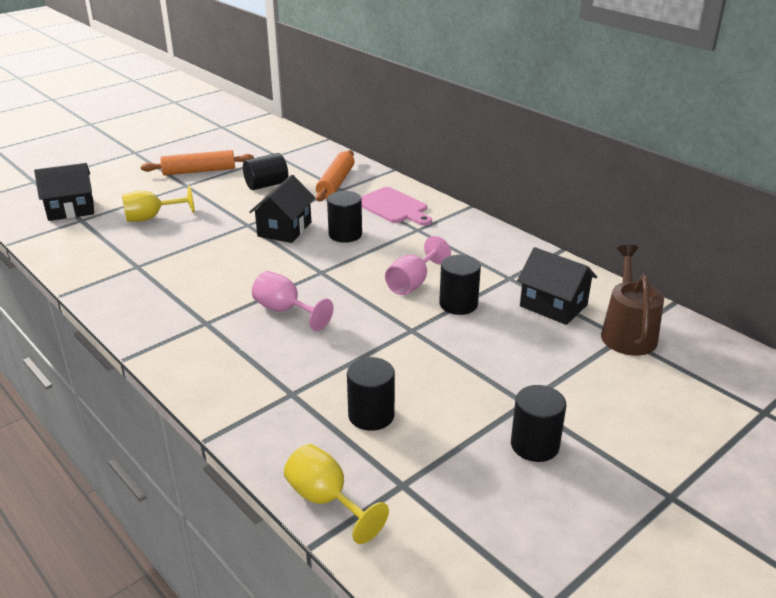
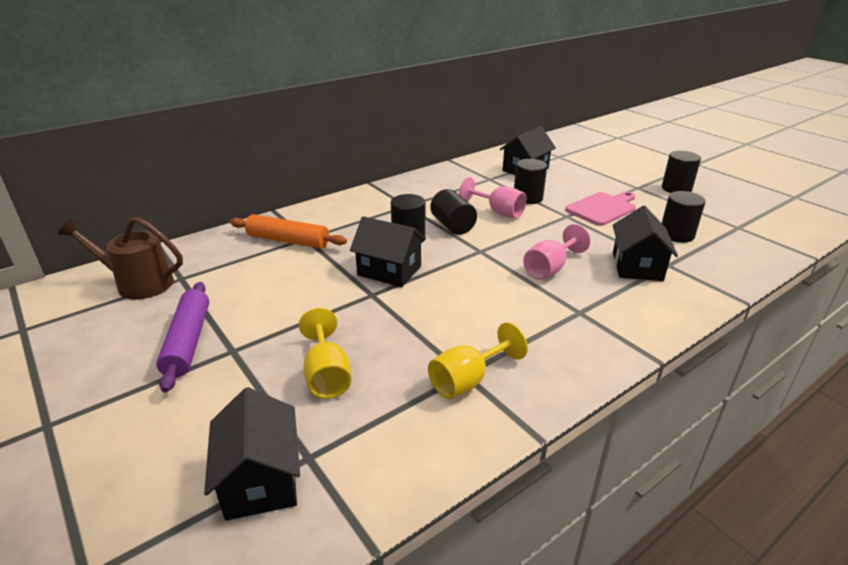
camera: 85 degrees left, 0 degrees up
orange rolling pin [141,150,254,175] -> purple rolling pin [156,282,209,393]
black cylinder [243,153,288,190] -> black cylinder moved to [430,189,477,235]
yellow goblet [284,444,389,544] -> yellow goblet moved to [428,322,528,399]
pink cutting board [361,187,432,226] -> pink cutting board moved to [565,192,636,226]
brown watering can [601,245,664,356] -> brown watering can moved to [58,217,183,300]
none -> black house [613,206,678,281]

